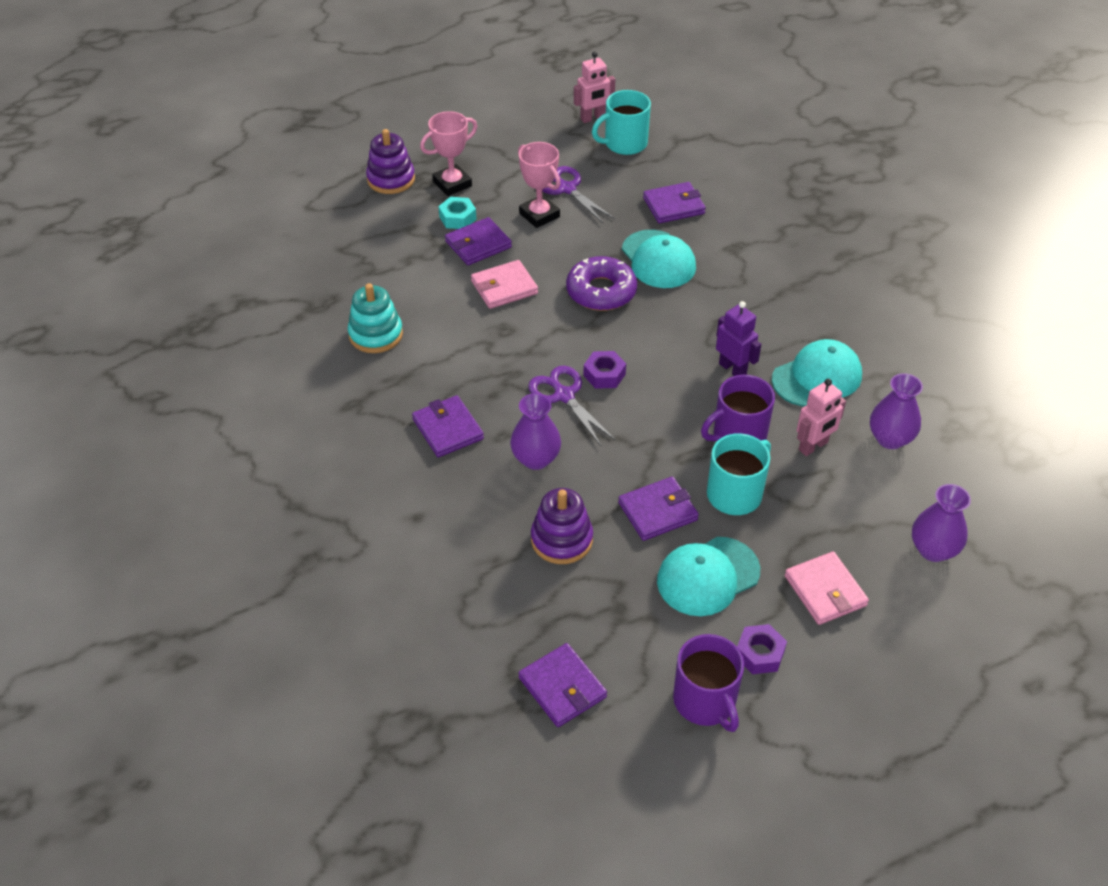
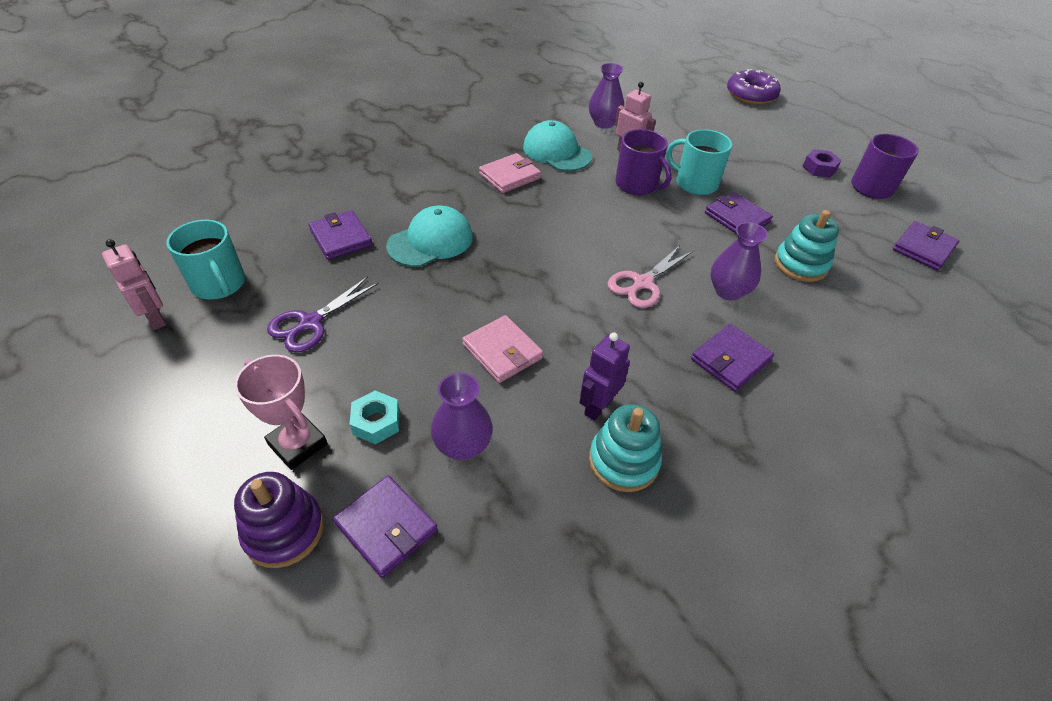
camera: 105 degrees left, 0 degrees up
purple wallet [445,217,512,265] -> purple wallet moved to [333,475,438,578]
pink trophy [518,142,561,228] -> none
purple scissors [528,365,615,446] -> pink scissors [608,245,693,308]
purple stacking toy [531,488,593,564] -> turquoise stacking toy [775,210,839,282]
purple donut [566,256,637,311] -> purple donut moved to [727,69,781,104]
purple nut [583,351,626,389] -> none
turquoise cap [657,537,760,616] -> none
purple robot [716,301,761,376] -> purple robot moved to [580,332,630,421]
pink wallet [785,552,869,625] -> pink wallet moved to [479,153,541,193]
purple vase [912,484,971,562] -> purple vase moved to [431,373,493,460]

